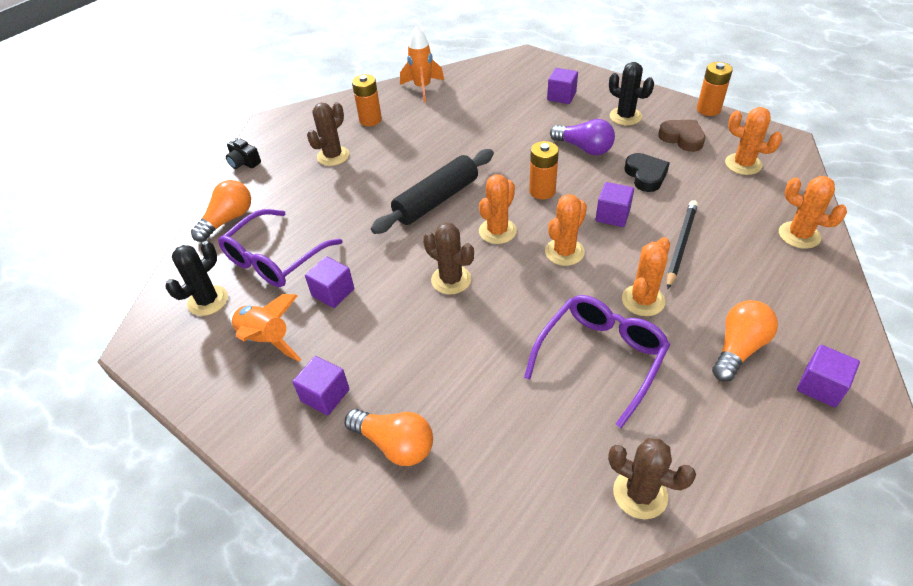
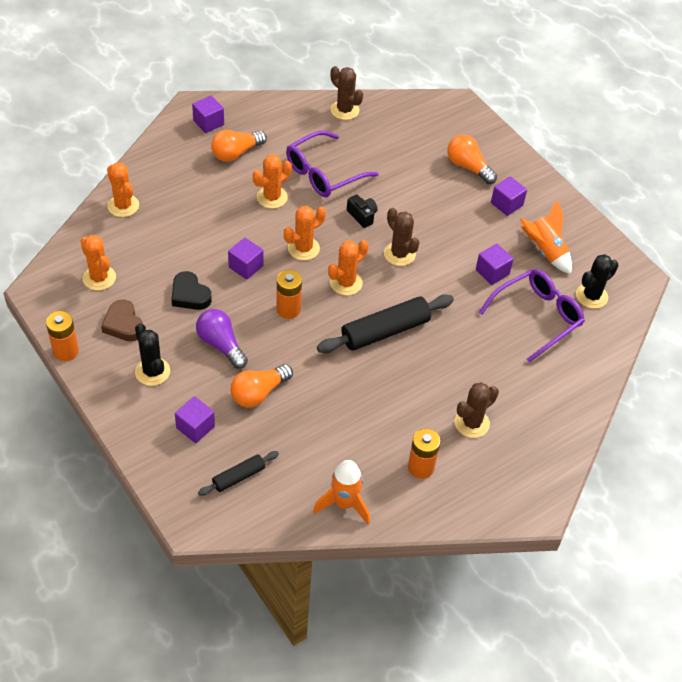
camera: 170 degrees left, 5 degrees up
orange light bulb [191,180,251,242] -> orange light bulb moved to [231,364,293,408]
black camera [226,138,261,169] -> black camera moved to [347,194,378,228]
black heart [624,153,670,192] -> black heart turned 45 degrees counterclockwise [171,271,212,310]
black pencil [667,200,698,289] -> none
none -> black rolling pin [198,451,279,496]

